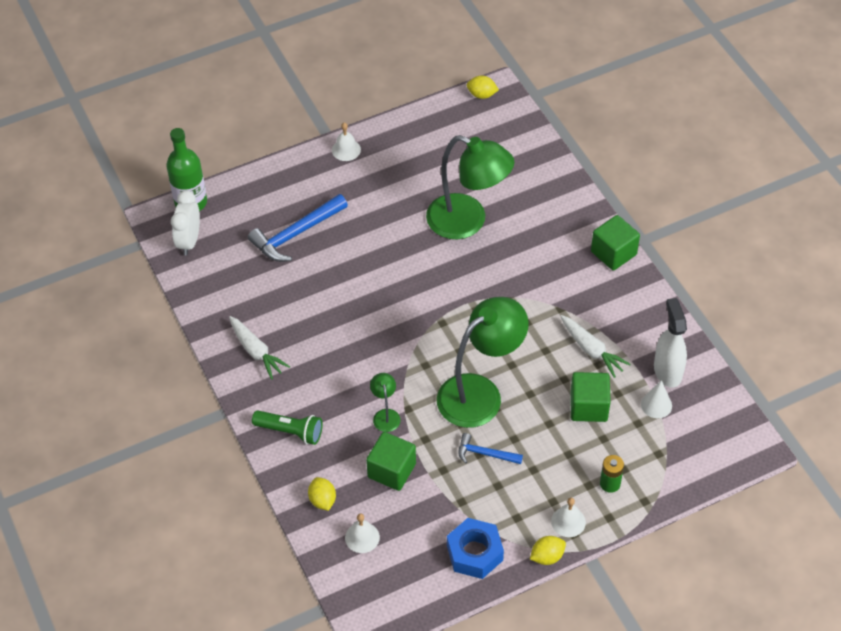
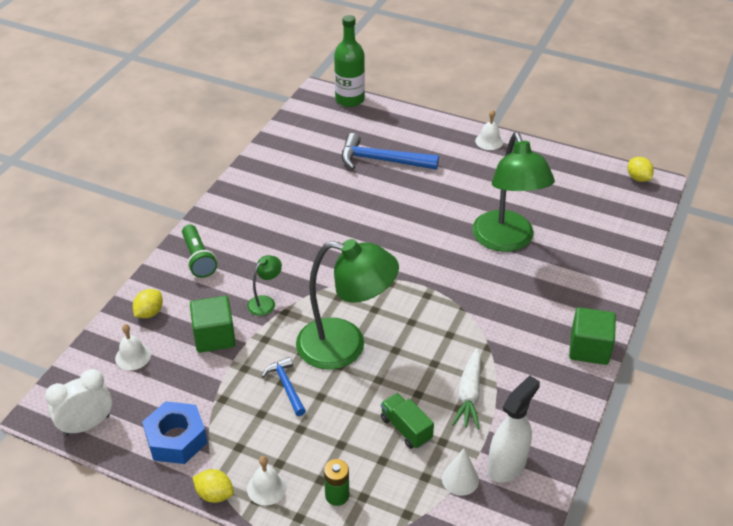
camera: 50 degrees right, 10 degrees down
white clock [171,191,200,256] -> white clock moved to [45,369,112,436]
white carrot [229,316,290,380] -> none
green cube [570,372,611,422] -> green truck [381,393,434,449]

